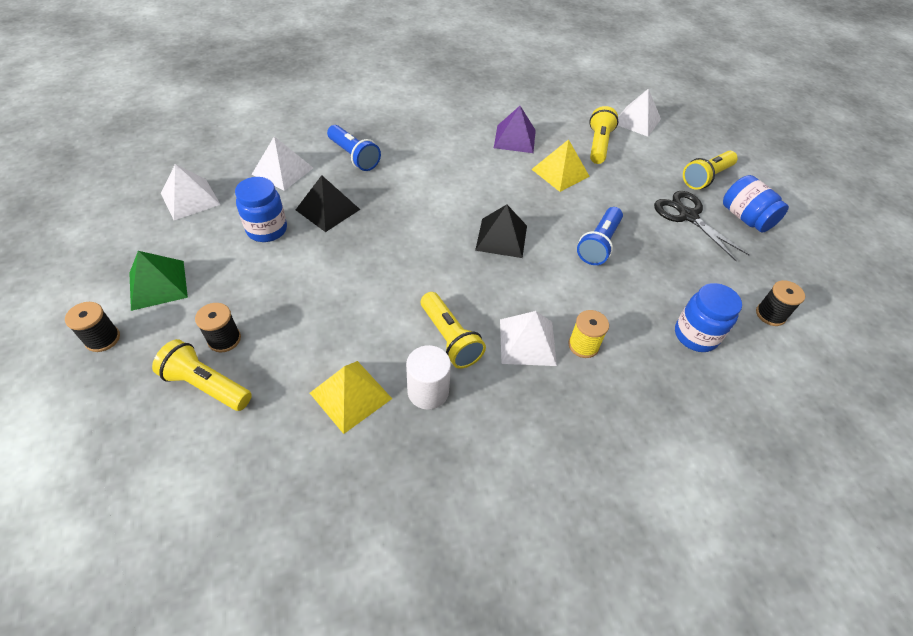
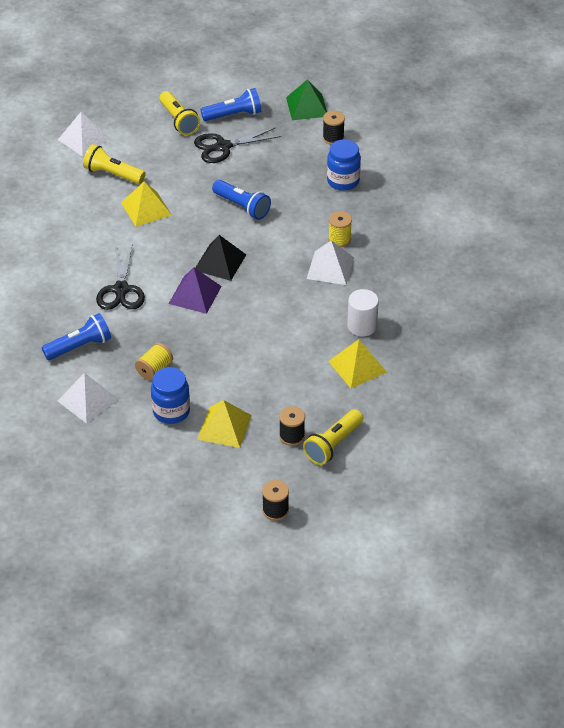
camera: 75 degrees left, 5 degrees down
green pyramid [129,251,188,311] -> green pyramid moved to [286,79,327,120]
white pyramid [161,164,221,220] -> none
black pyramid [296,175,360,232] -> yellow spool [135,343,173,380]
yellow flashlight [421,292,486,369] -> none
purple pyramid [494,106,536,153] -> purple pyramid moved to [169,267,222,314]
blue jar [723,175,789,233] -> blue flashlight [201,88,261,121]
none -> black scissors [96,246,145,310]
none -> yellow pyramid [197,400,252,448]

